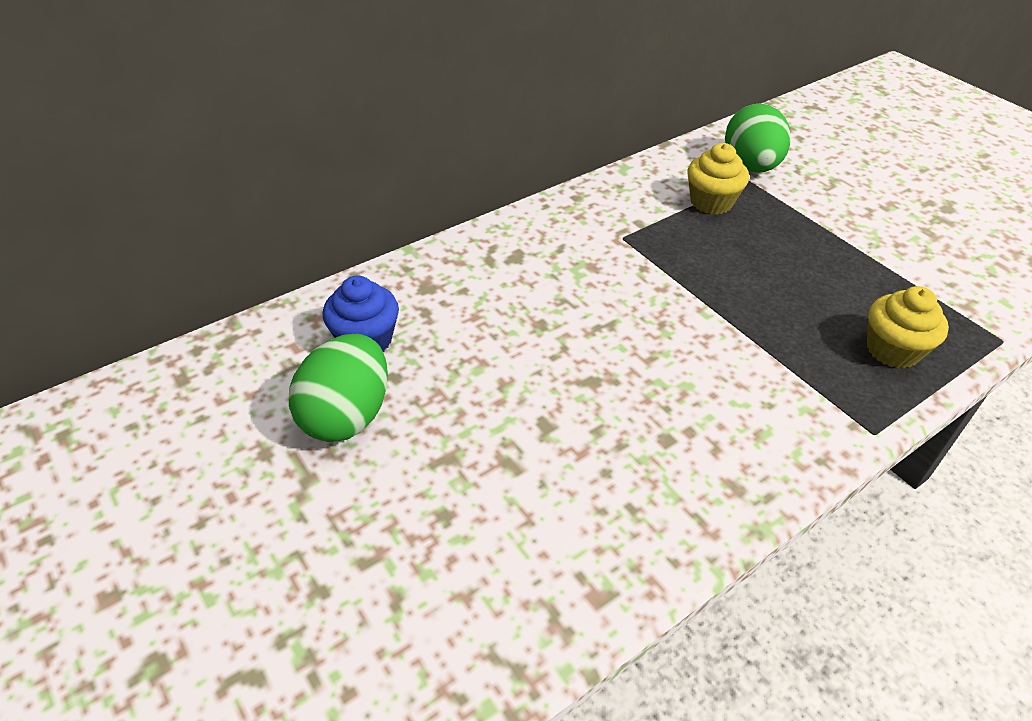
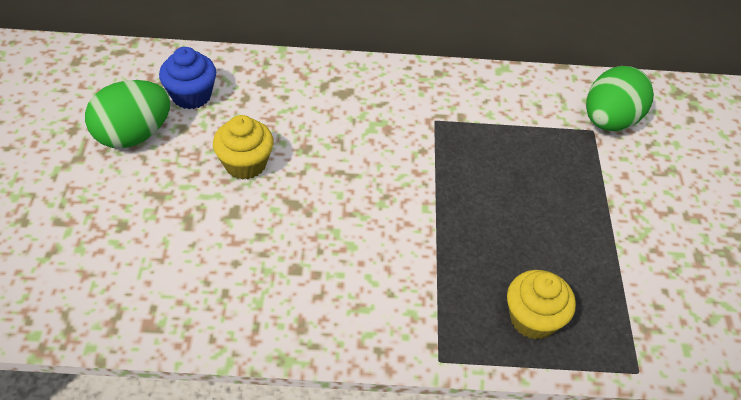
camera: 35 degrees right, 5 degrees up
yellow cupcake [687,143,749,215] -> yellow cupcake moved to [213,115,274,180]

